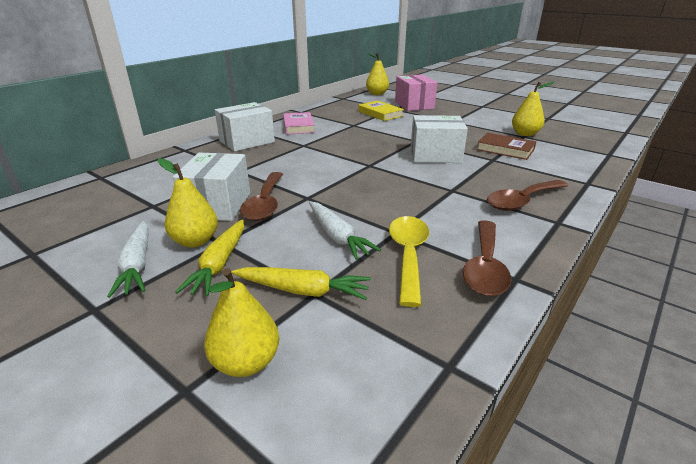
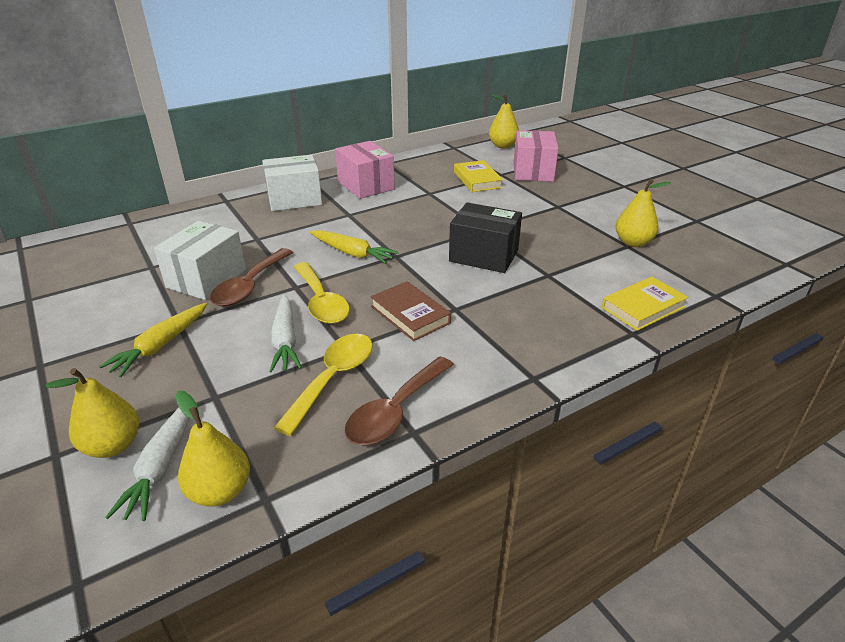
camera: 20 degrees right, 5 degrees up
white carrot [107,221,149,298] -> white carrot moved to [105,407,189,521]
yellow pear [158,158,218,248] -> yellow pear moved to [175,391,250,507]
yellow carrot [231,267,371,300] -> yellow carrot moved to [310,230,399,264]
pink book [283,112,315,134] -> pink box [335,141,395,199]
white box [411,115,468,163] -> black box [449,202,522,273]
brown book [476,133,536,160] -> brown book moved to [370,281,451,341]
brown spoon [487,180,568,211] -> none
none -> yellow spoon [294,262,350,324]
none -> yellow book [602,277,688,331]

